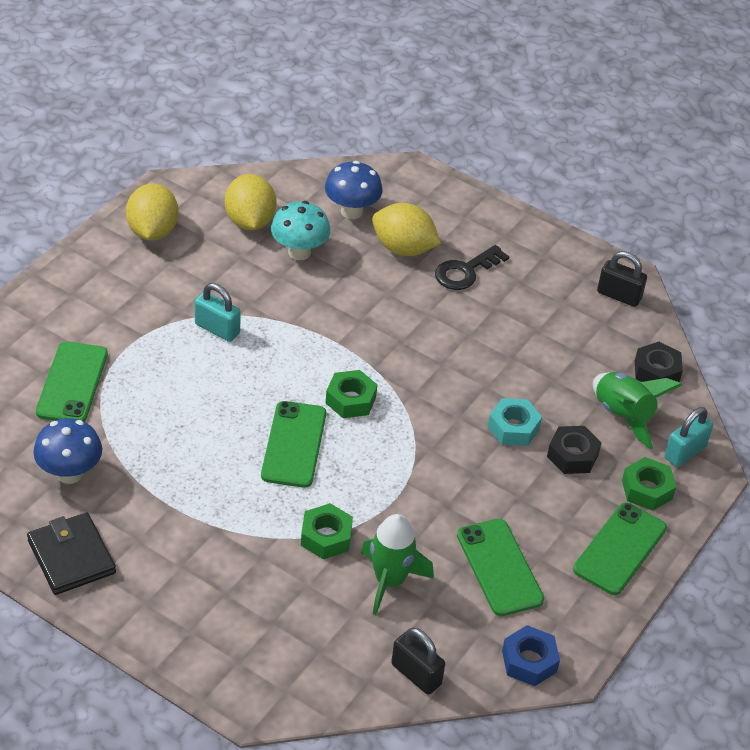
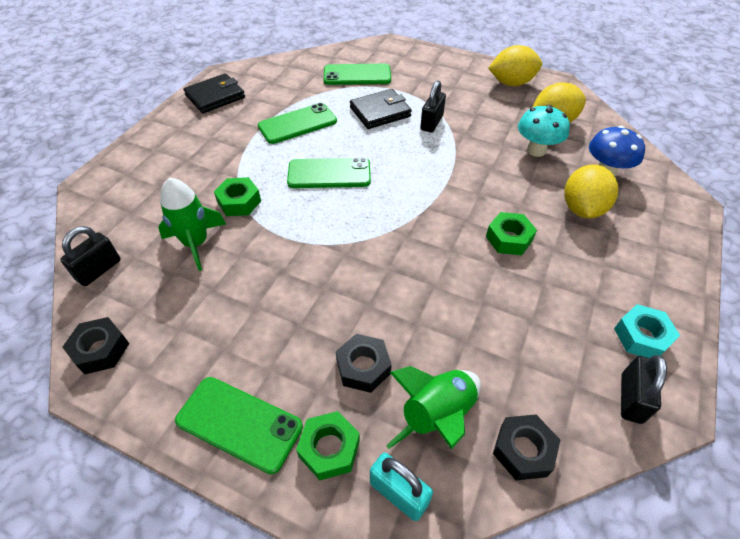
camera: 85 degrees right, 5 degrees up
blue mushroom [33,418,102,484] -> none
turquoise padlock [195,283,241,342] -> black padlock [420,80,446,133]
green nut [326,370,378,418] -> green nut moved to [486,212,537,255]
black key [435,245,509,290] -> none
green phone [457,519,544,616] -> green phone moved to [258,103,337,144]
turquoise nut [488,398,542,446] -> turquoise nut moved to [614,304,680,358]
blue nut [502,625,560,686] -> black nut [63,317,129,374]
none -> black wallet [350,89,412,129]

